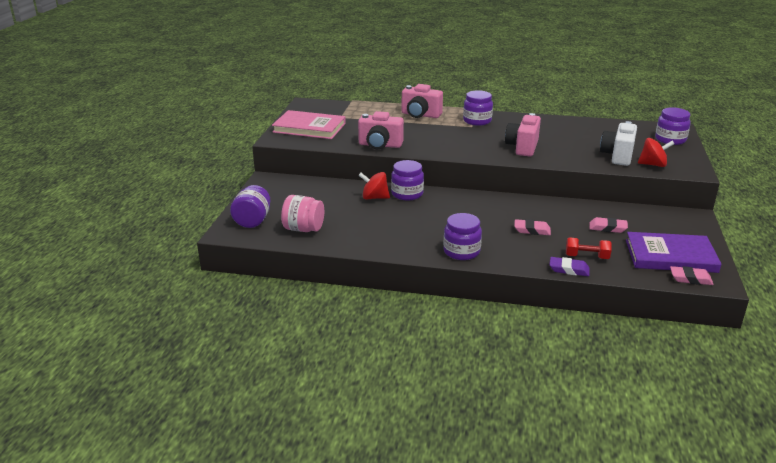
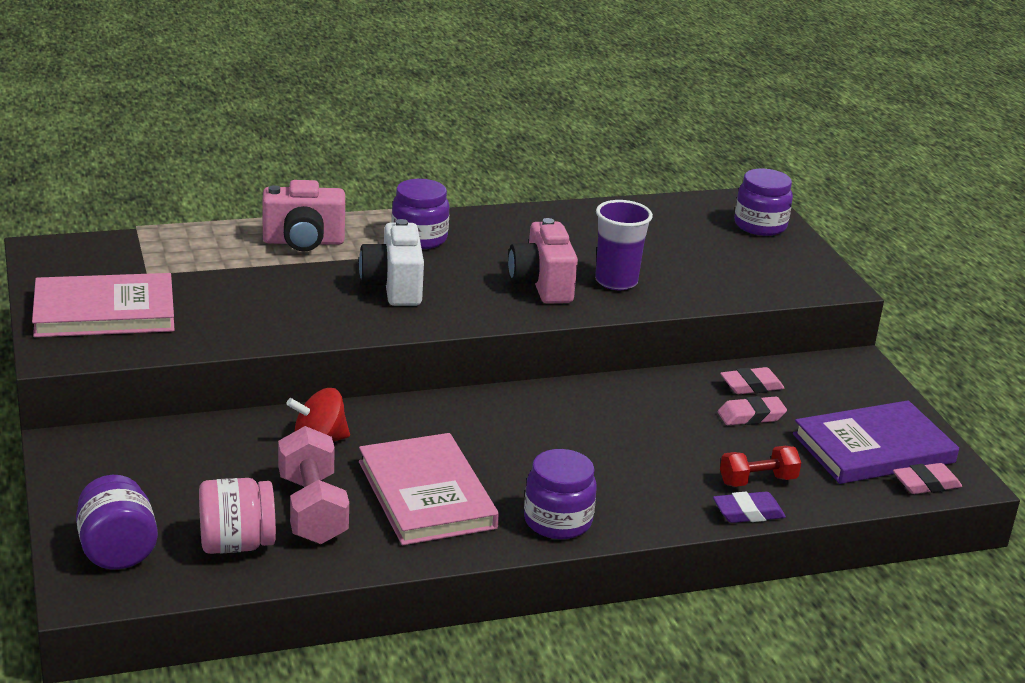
camera: 30 degrees left, 0 degrees up
pink camera [358,111,404,149] -> none
purple jar [391,160,424,200] -> none
pink eraser [514,219,551,235] -> pink eraser moved to [720,367,784,394]
white camera [600,121,637,166] -> white camera moved to [359,219,424,306]
red spinning top [638,138,674,167] -> none
none -> pink dumbbell [278,426,349,544]
none -> pink book [359,433,499,545]
none -> purple cup [595,200,653,290]

